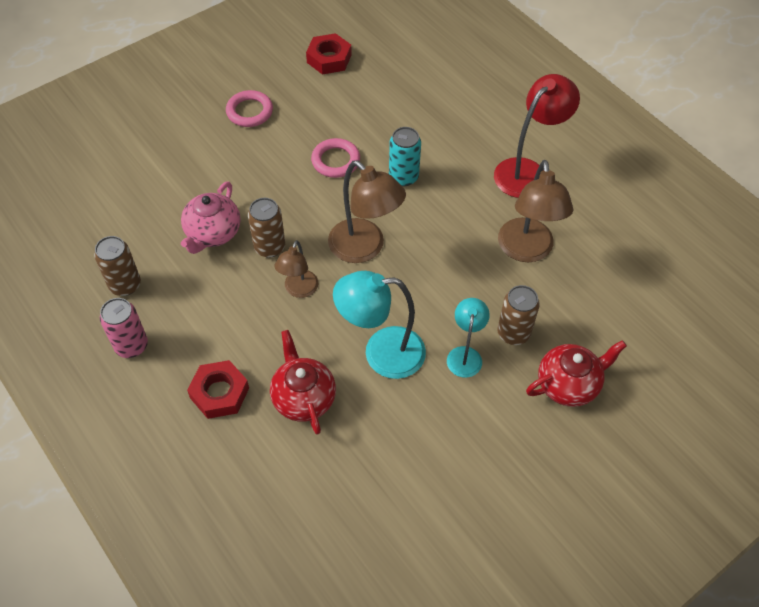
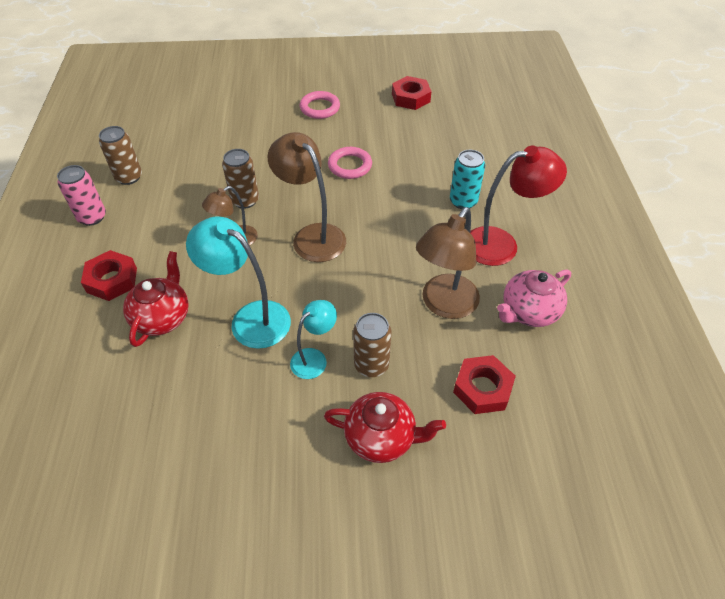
camera: 35 degrees right, 5 degrees down
pink teapot [181,182,240,254] -> pink teapot moved to [497,269,571,327]
brown lamp [328,160,406,263] -> brown lamp turned 150 degrees clockwise [268,132,346,262]
turquoise can [389,127,421,186] -> turquoise can moved to [450,150,485,209]
none -> red nut [453,355,516,414]

